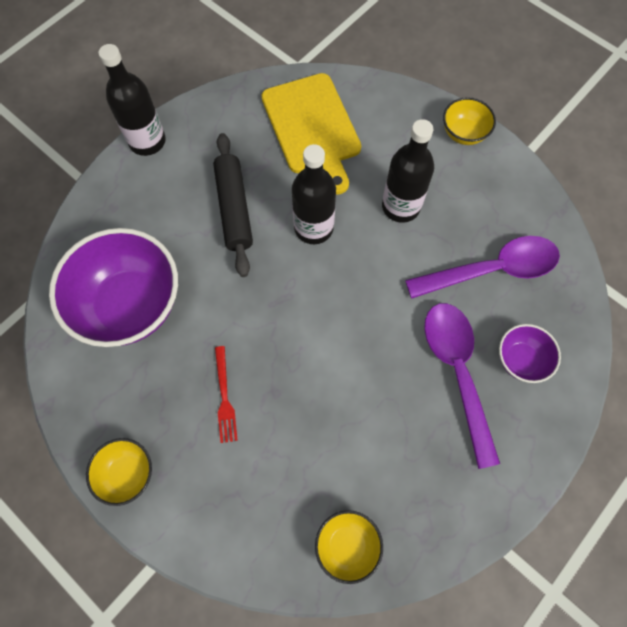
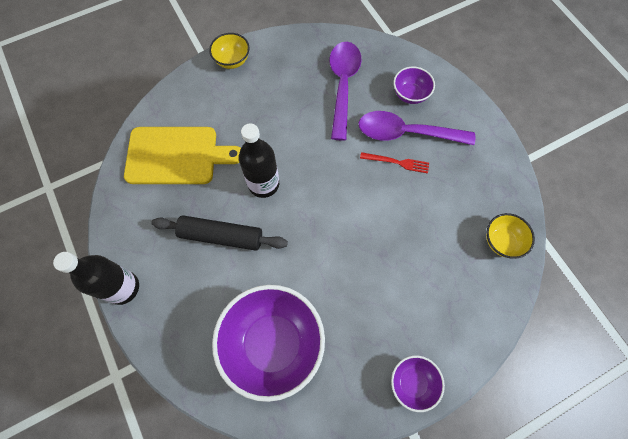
camera: 70 degrees left, 0 degrees up
yellow bowl [86,438,152,506] -> purple bowl [391,356,445,412]
red fork [215,346,238,443] -> red fork moved to [360,152,429,174]
black bottle [382,119,434,223] -> none

